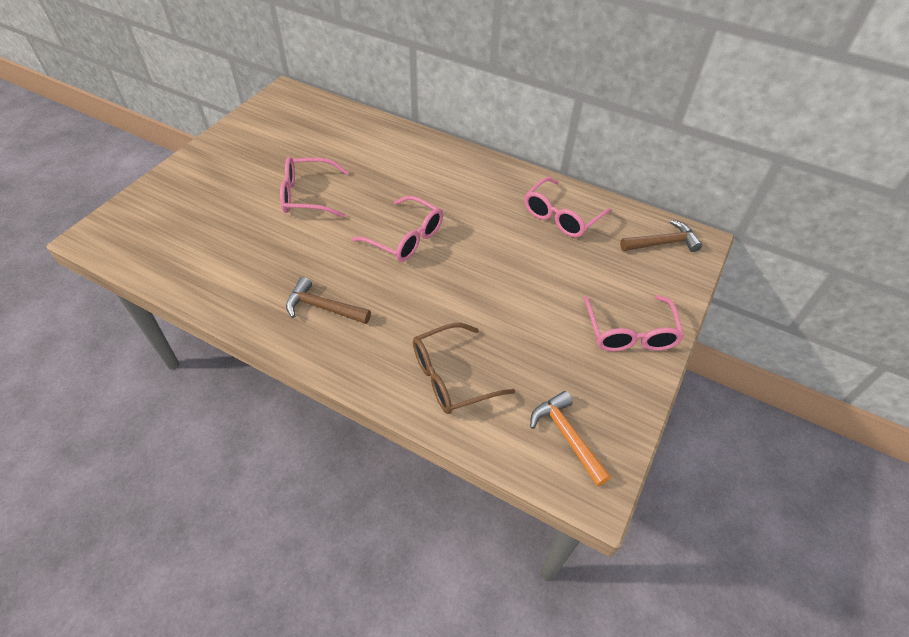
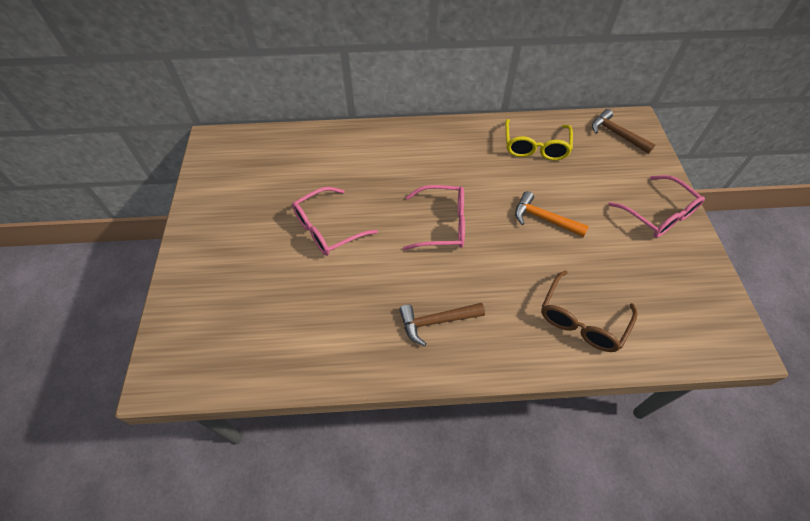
camera: 30 degrees left, 5 degrees up
pink glasses [524,177,612,238] -> yellow glasses [505,119,573,160]
orange hammer [530,391,611,486] -> orange hammer moved to [515,191,589,237]
brown hammer [620,220,702,252] -> brown hammer turned 90 degrees counterclockwise [592,109,656,154]

